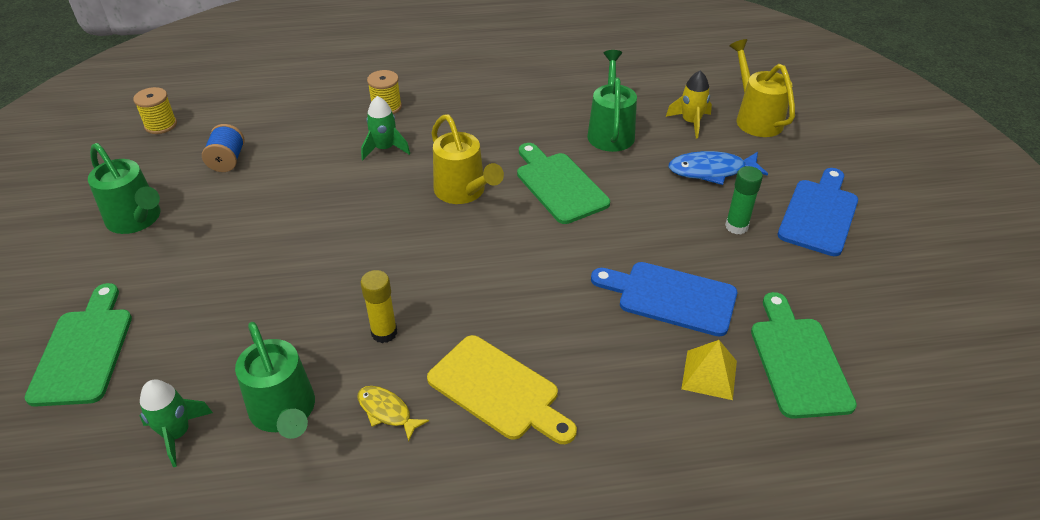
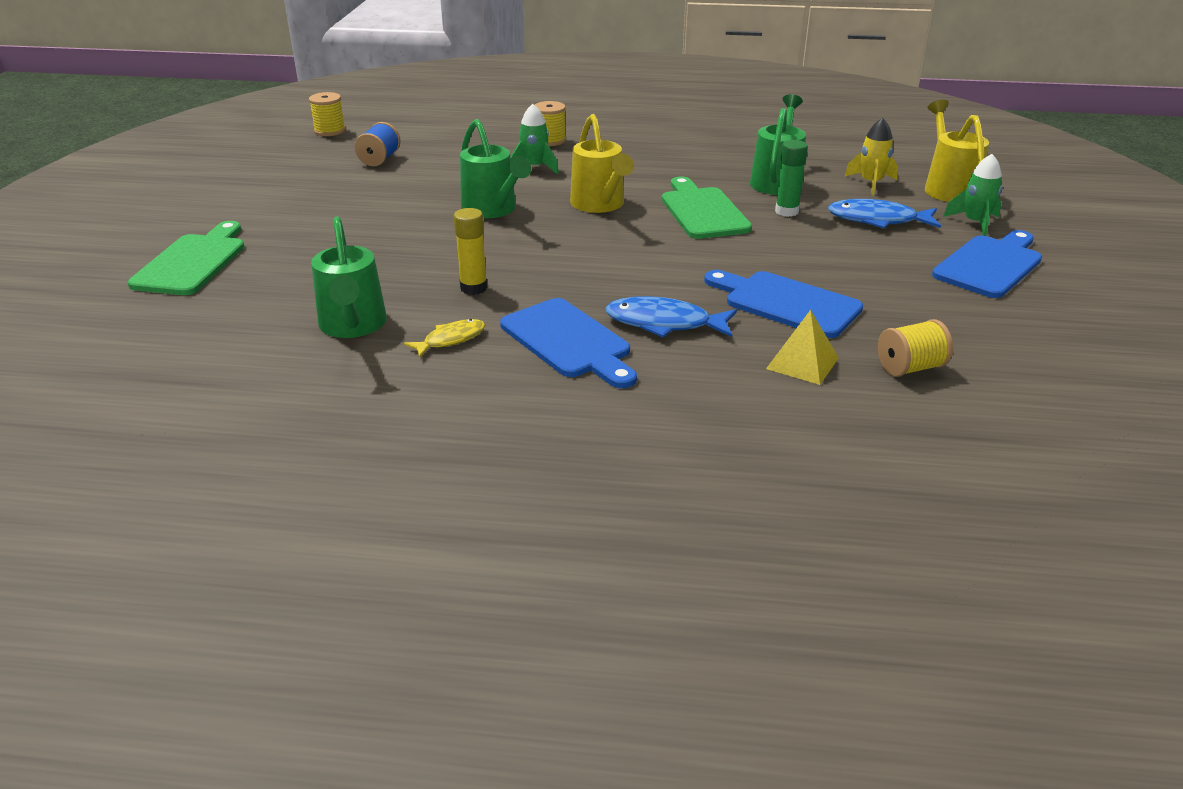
camera: 15 degrees right, 10 degrees down
green watering can [88,143,161,234] -> green watering can moved to [460,119,531,218]
green rocket [139,380,213,467] -> green rocket moved to [943,154,1003,236]
yellow fish [358,386,429,441] -> yellow fish turned 90 degrees clockwise [404,319,485,358]
yellow cutting board [427,335,577,444] -> blue cutting board [500,298,637,388]
green glue stick [725,166,763,234] -> green glue stick moved to [775,140,808,217]
green cutting board [751,292,857,419] -> yellow spool [878,319,953,377]
none -> blue fish [605,296,737,337]

